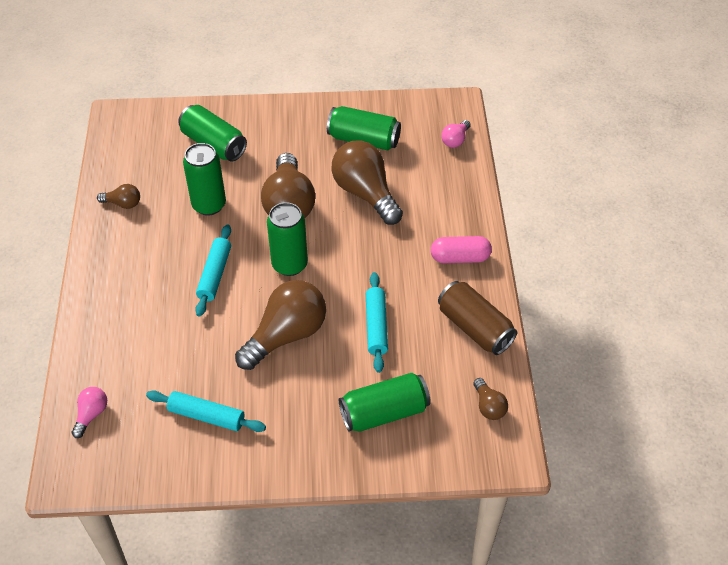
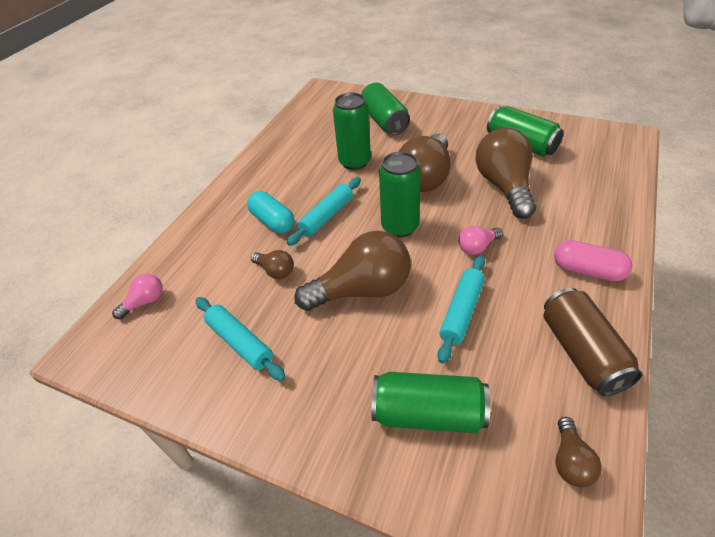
camera: 30 degrees right, 5 degrees down
brown light bulb [97,184,140,209] -> brown light bulb moved to [251,250,294,279]
pink light bulb [441,120,471,148] -> pink light bulb moved to [458,226,503,255]
none -> turquoise capsule [247,191,295,234]

